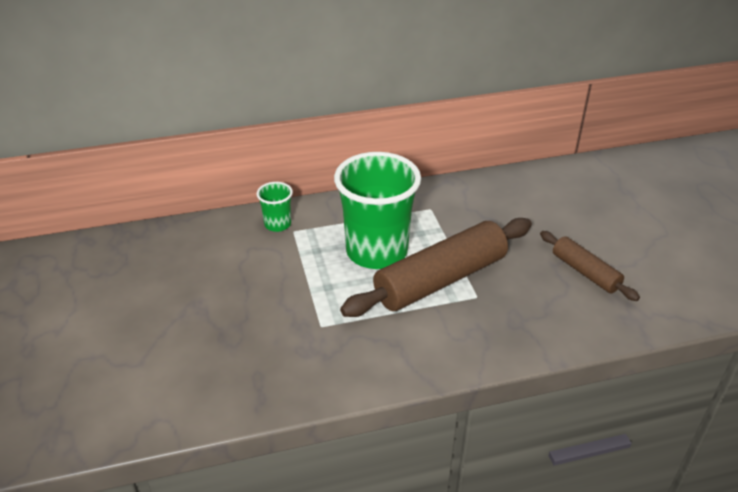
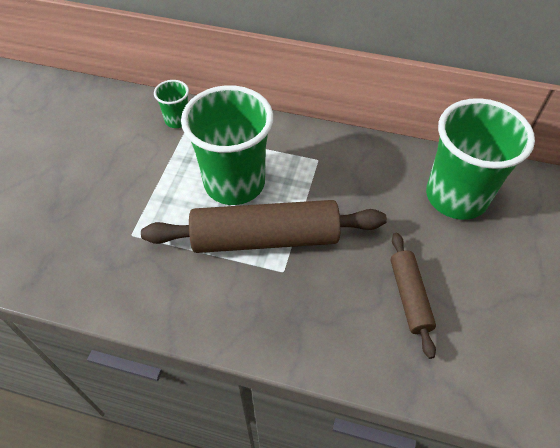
camera: 30 degrees right, 15 degrees up
none -> green cup [426,98,535,220]

